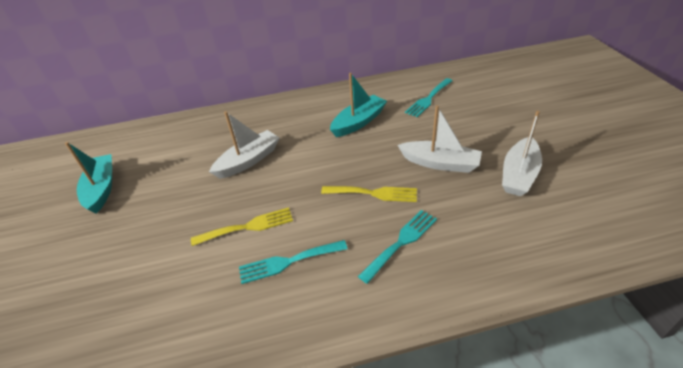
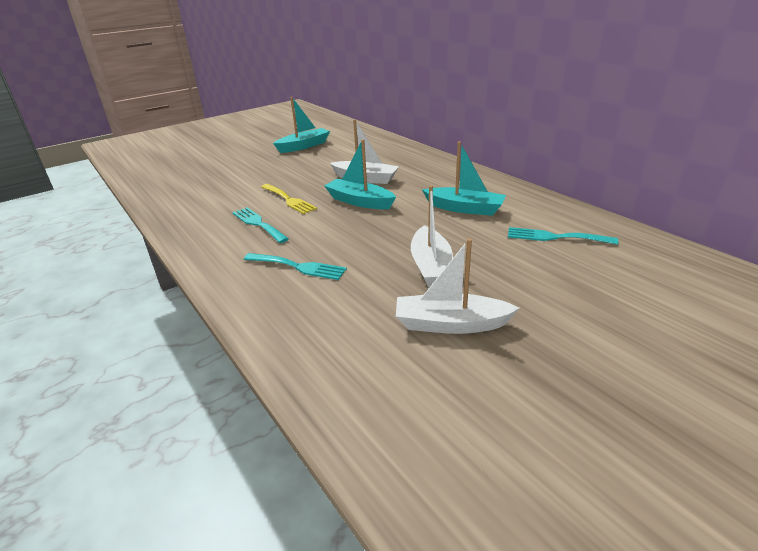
camera: 65 degrees right, 10 degrees down
yellow fork [321,186,417,202] -> none
none -> turquoise boat [324,139,396,209]

